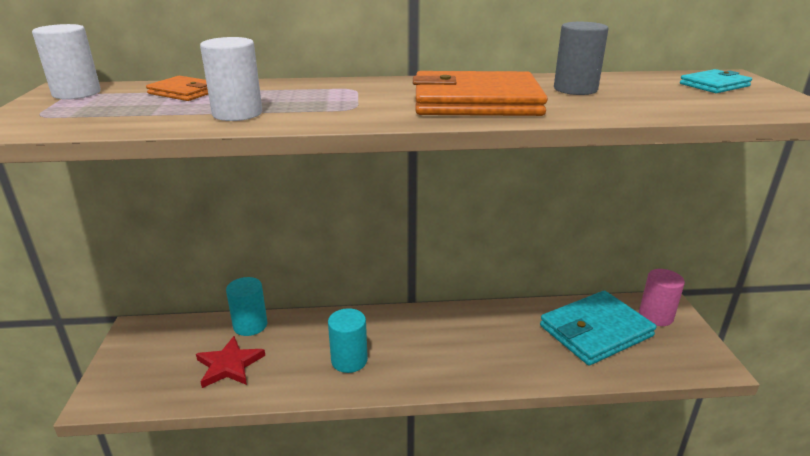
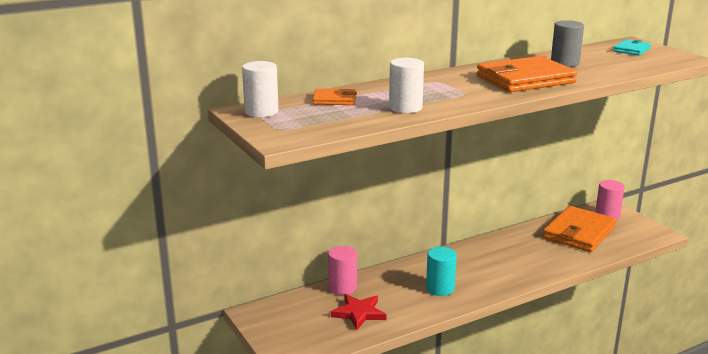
camera: 25 degrees left, 5 degrees down
turquoise cylinder [226,277,268,336] -> pink cylinder [328,246,357,295]
turquoise wallet [540,291,656,365] -> orange wallet [543,206,616,252]

